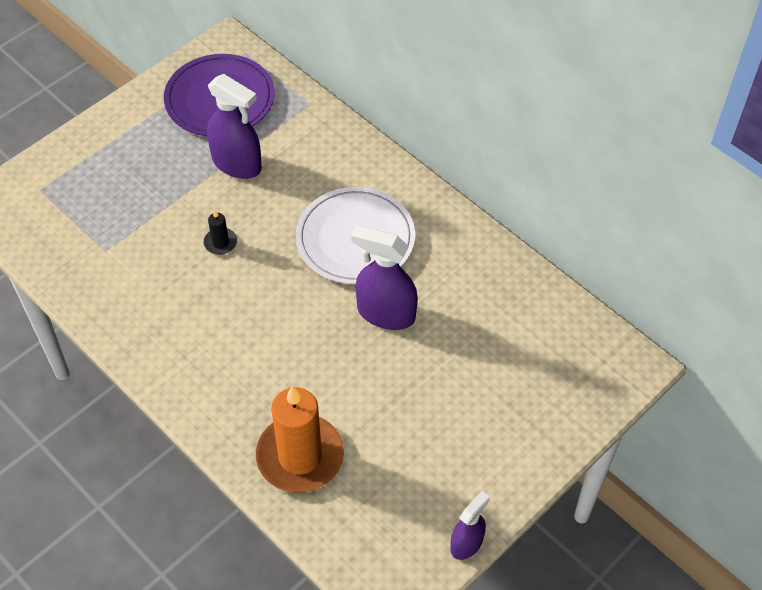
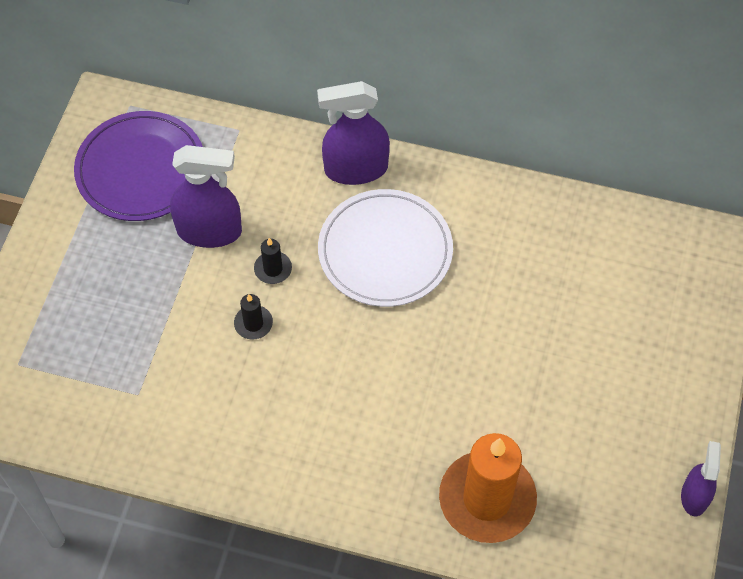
camera: 30 degrees left, 5 degrees up
purple spray bottle [351,225,418,330] -> purple spray bottle moved to [317,81,390,185]
none -> black candle [254,238,292,284]

